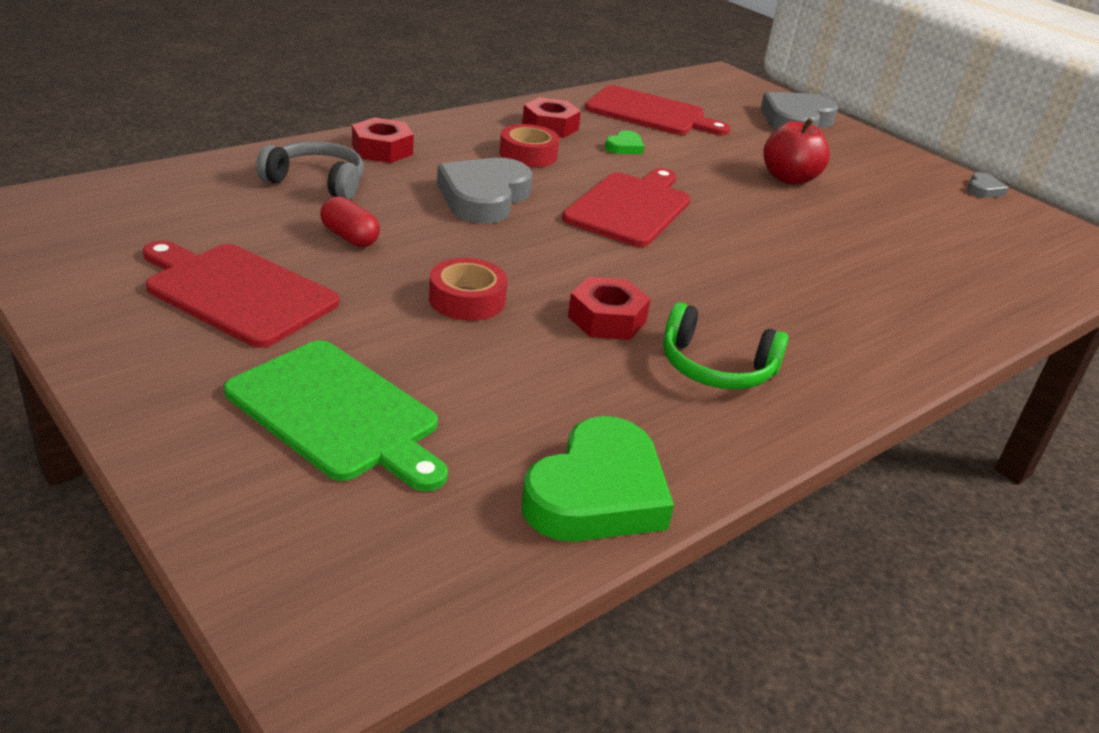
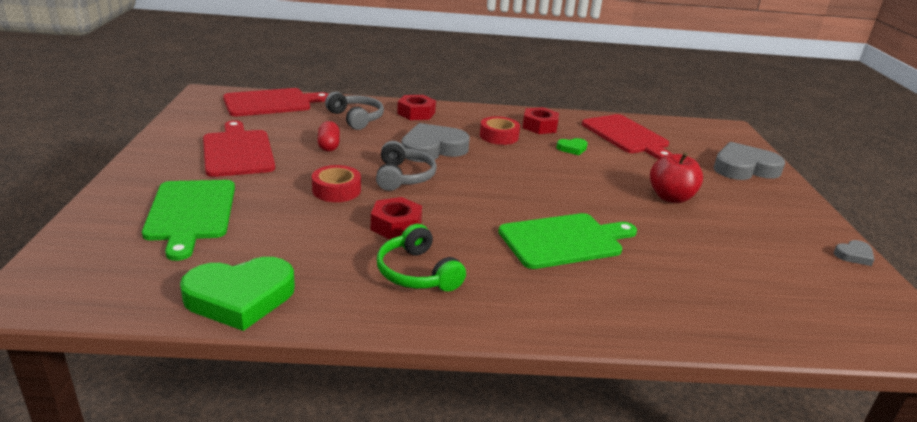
camera: 40 degrees right, 5 degrees down
red cutting board [562,168,690,247] -> red cutting board moved to [223,88,329,116]
none -> grey headphones [376,141,437,191]
none -> green cutting board [498,213,637,269]

